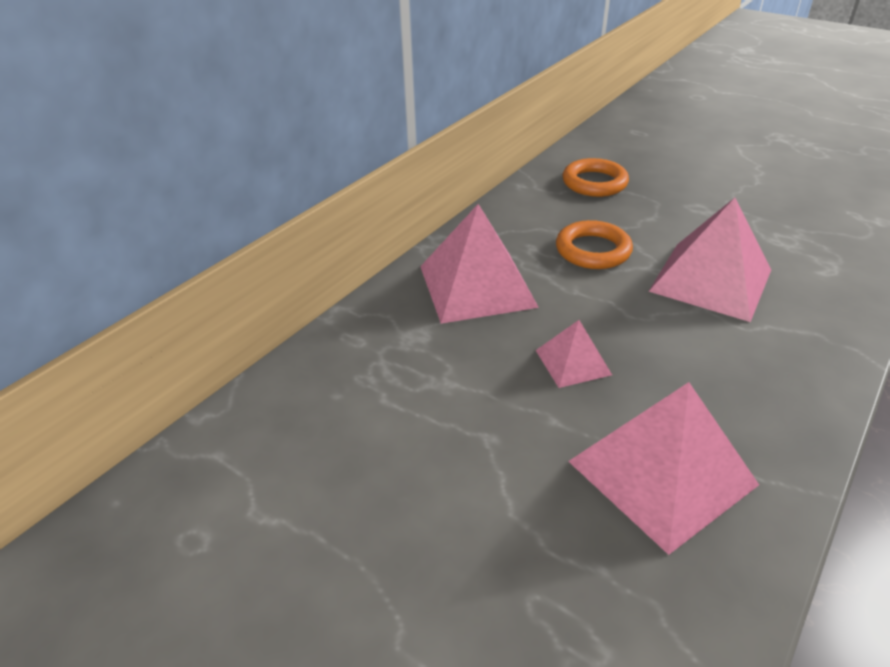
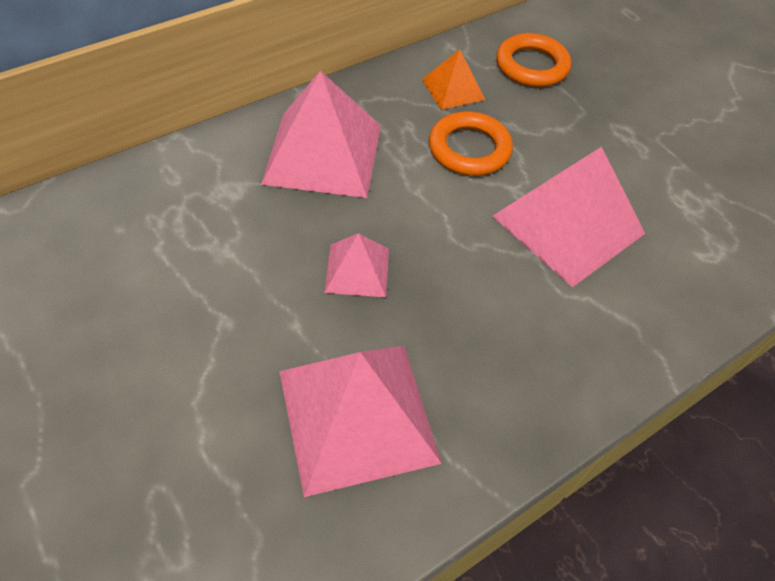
camera: 15 degrees right, 15 degrees up
none -> orange pyramid [422,49,485,110]

